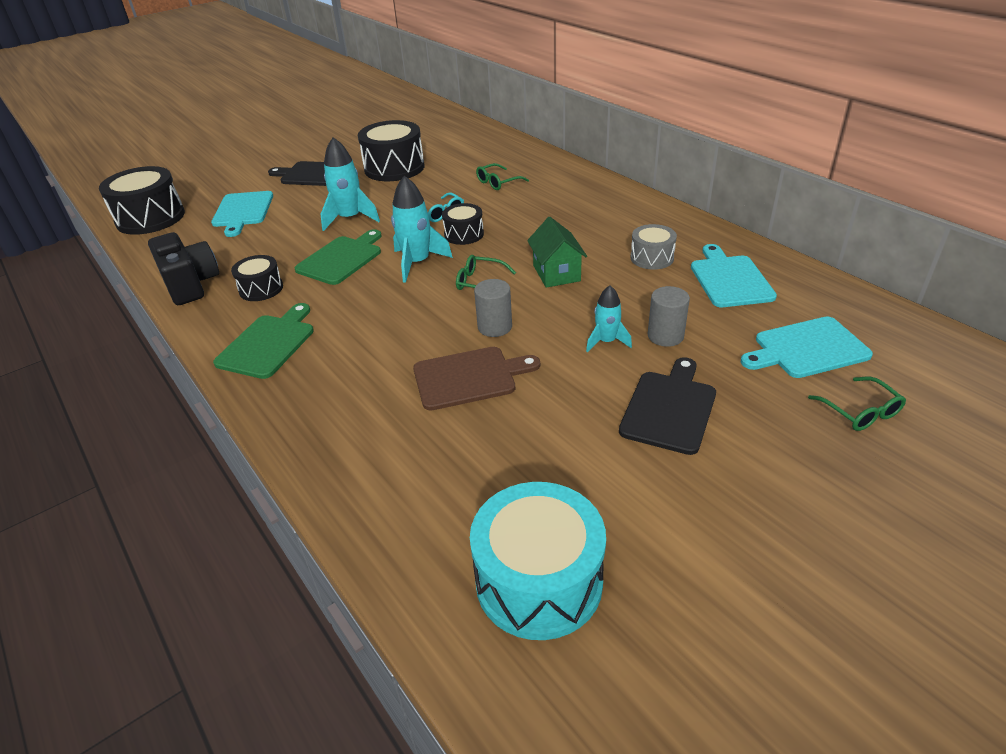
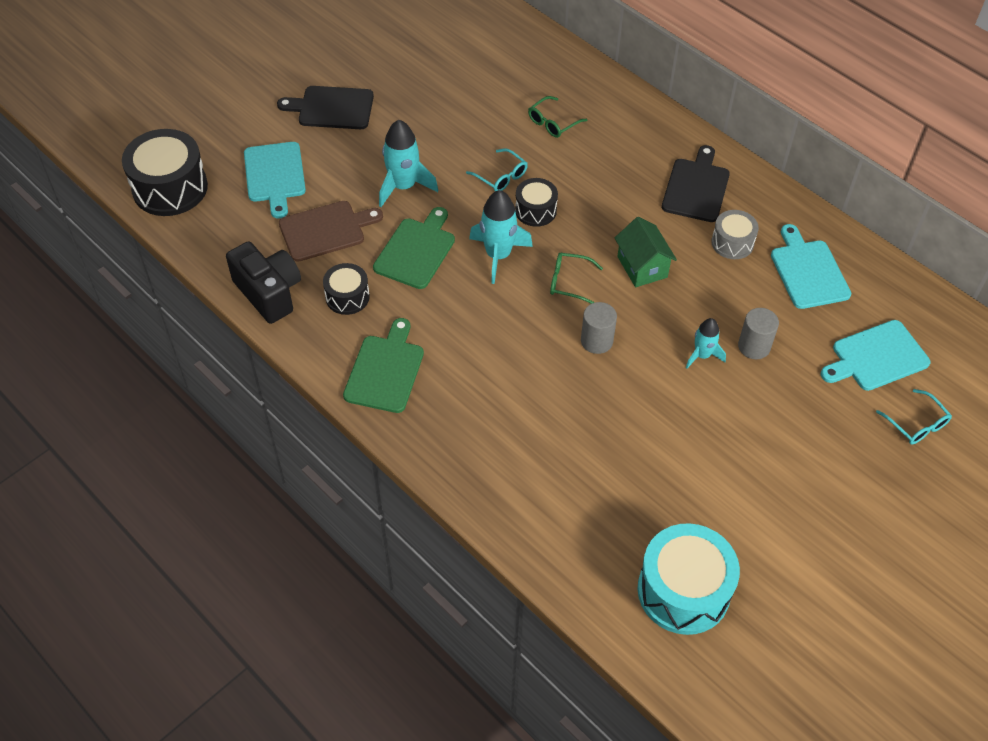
camera: 10 degrees left, 15 degrees up
black drum [358,120,424,181] -> none
brown cutting board [413,347,540,411] -> brown cutting board moved to [279,201,383,262]
black cutting board [619,357,716,455] -> black cutting board moved to [662,145,730,222]
green glasses [808,377,906,431] -> turquoise glasses [876,389,952,444]

